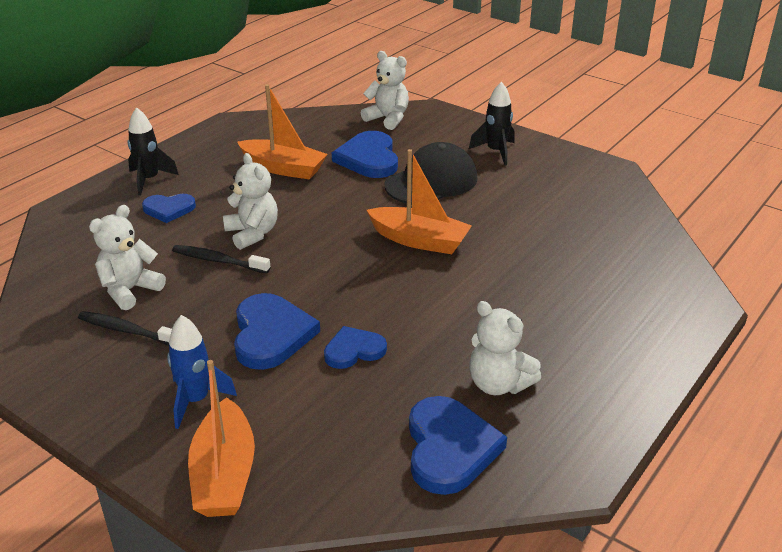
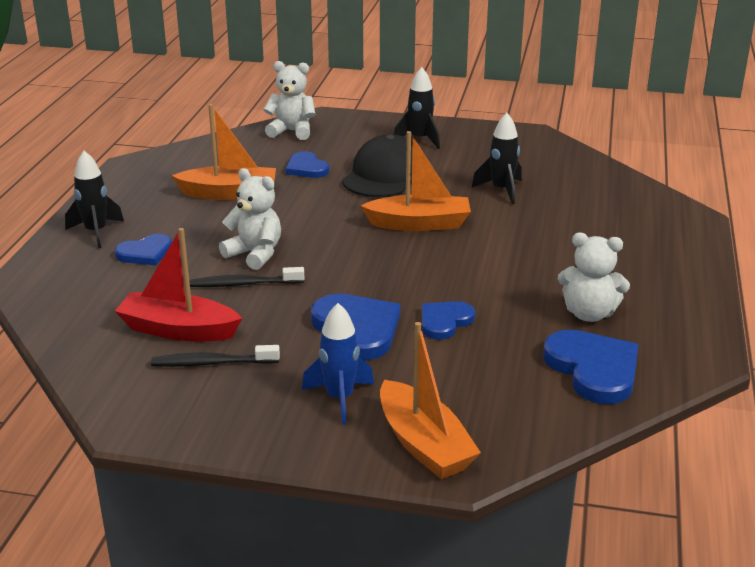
camera: 25 degrees left, 5 degrees down
white teddy bear [89,205,166,310] -> red boat [115,228,242,341]
blue heart [332,131,398,178] -> blue heart [285,151,329,178], size x0.62
none -> black rocket [471,113,522,204]

